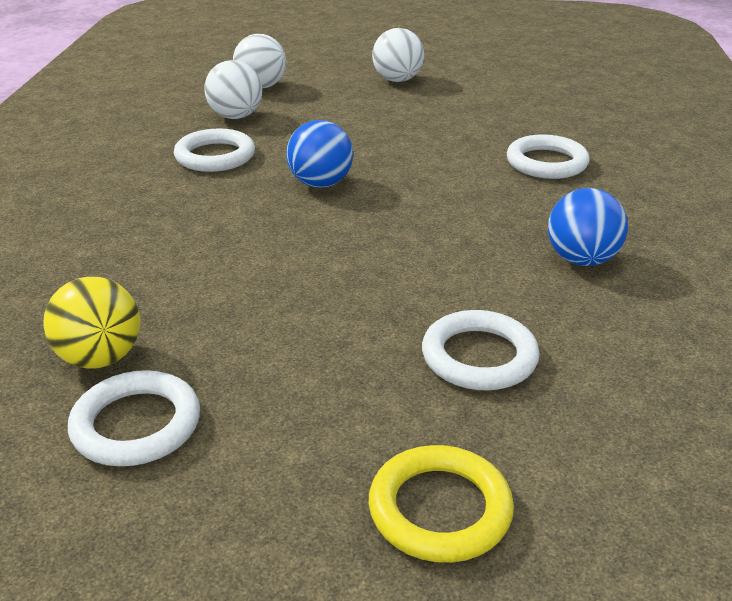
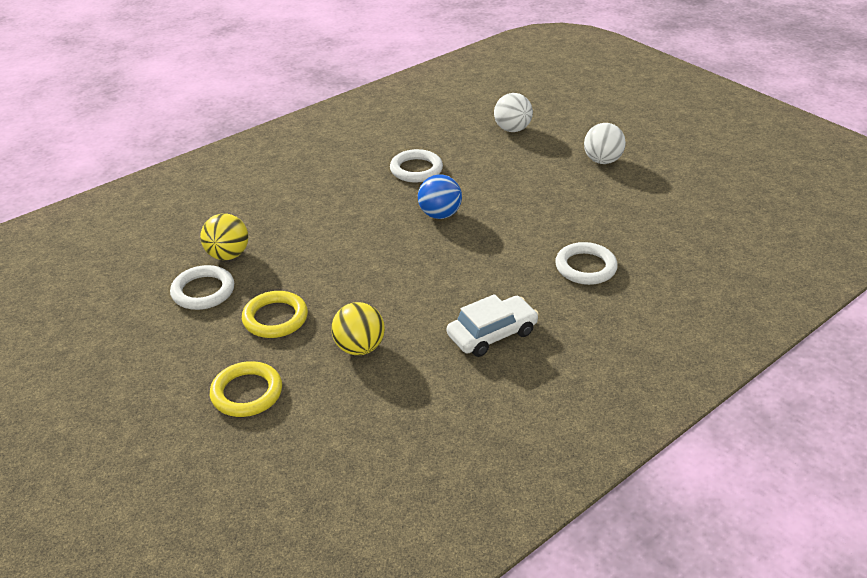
camera: 45 degrees right, 5 degrees up
white ball [204,60,262,119] -> none
white ring [422,310,540,390] -> yellow ball [331,302,385,355]
blue ball [548,188,628,266] -> white car [447,294,539,357]
none -> yellow ring [242,291,308,338]

